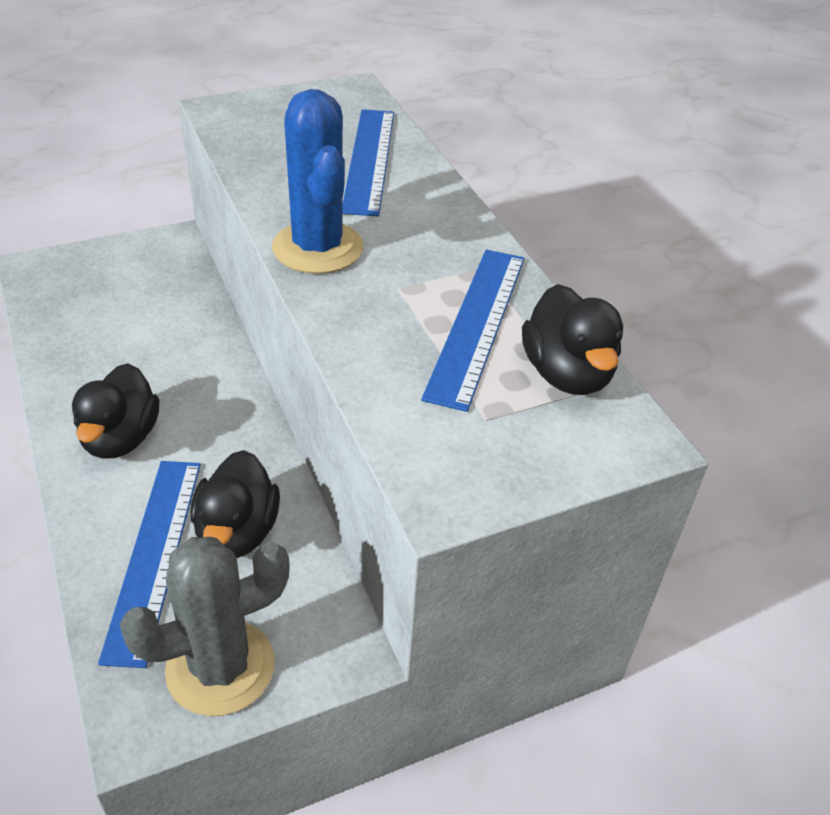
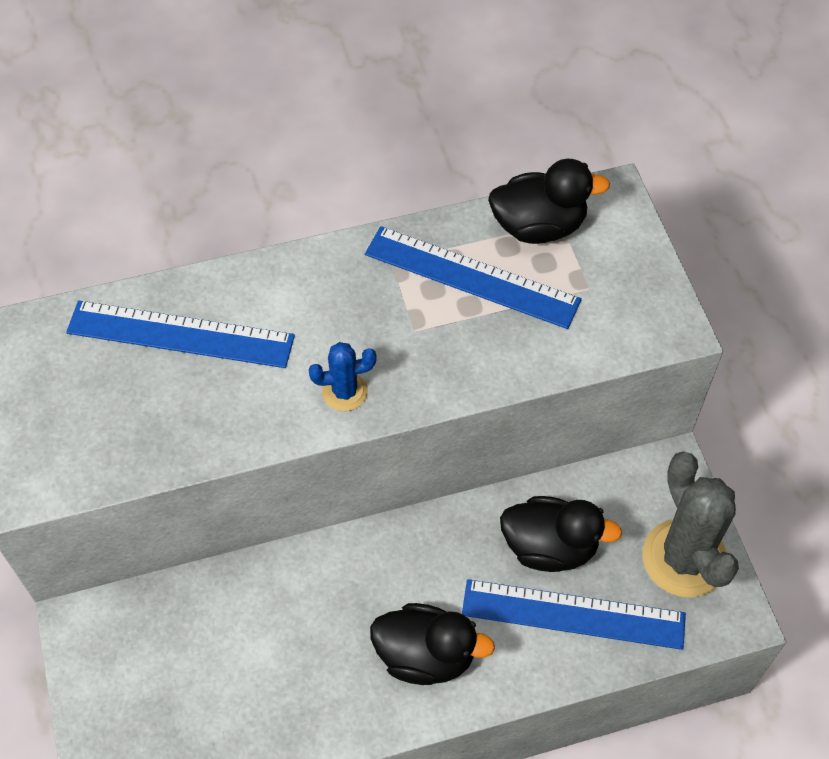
camera: 80 degrees left, 15 degrees up
blue cactus [272,89,363,274] -> blue cactus [308,342,377,411], size x0.50

